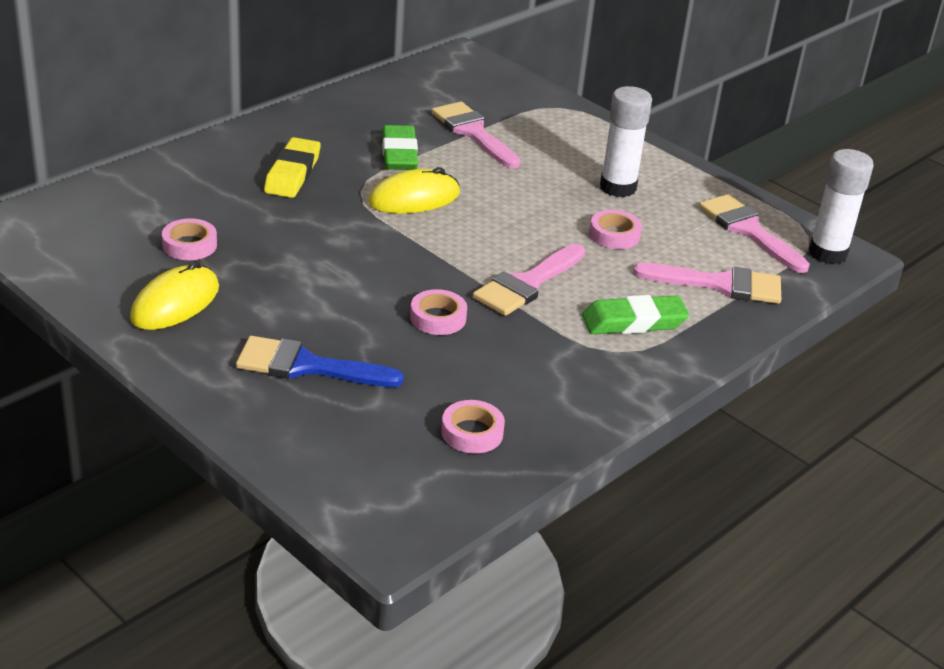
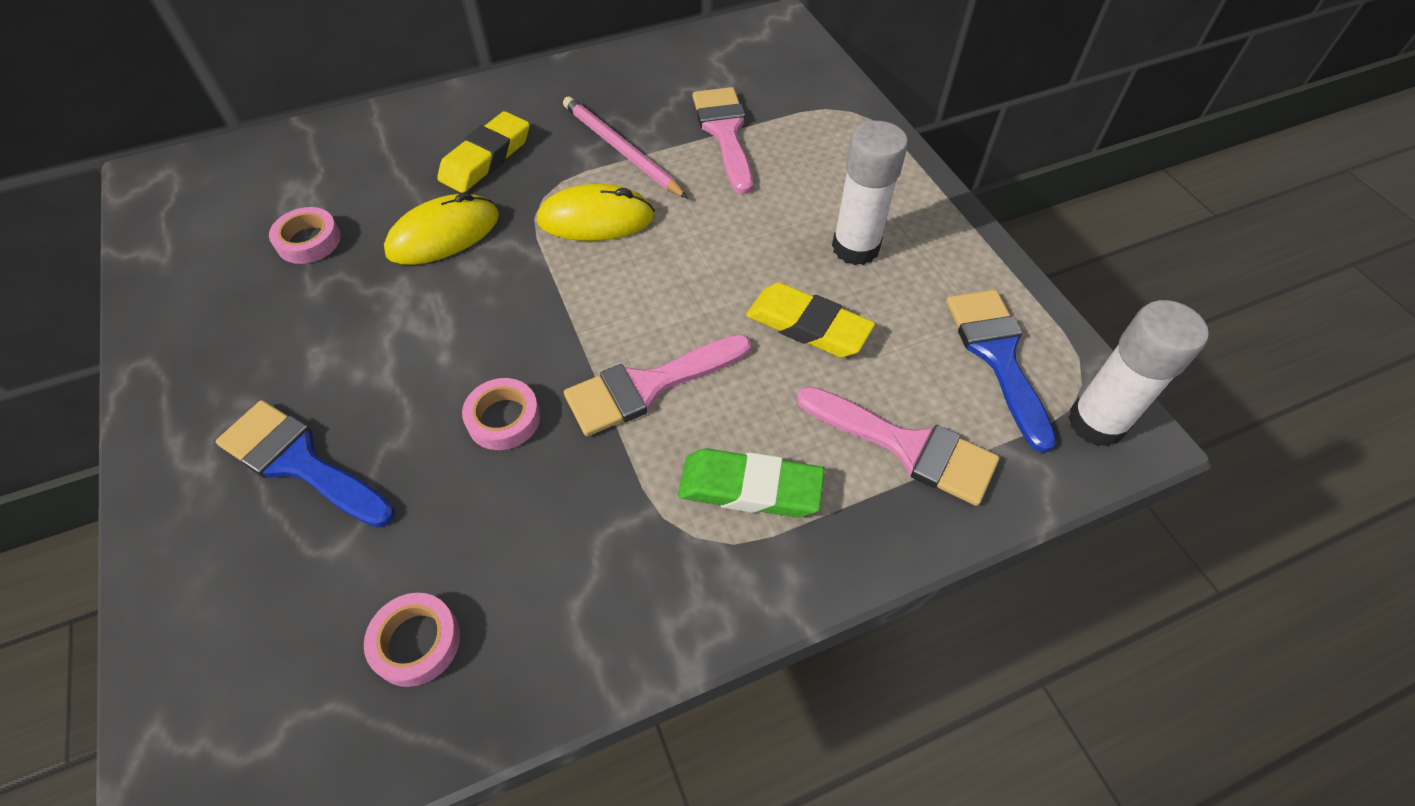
camera: 25 degrees right, 20 degrees up
yellow mouse [130,261,219,330] -> yellow mouse moved to [384,192,499,265]
green eraser [382,125,418,170] -> pink pencil [563,96,688,199]
pink tape [589,210,642,249] -> yellow eraser [746,283,875,358]
pink brush [699,194,810,273] -> blue brush [946,290,1057,453]

